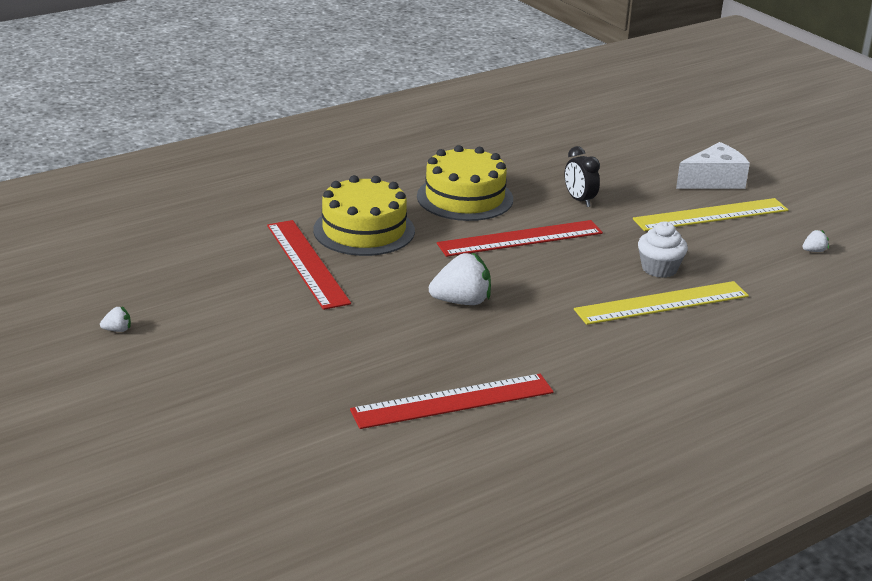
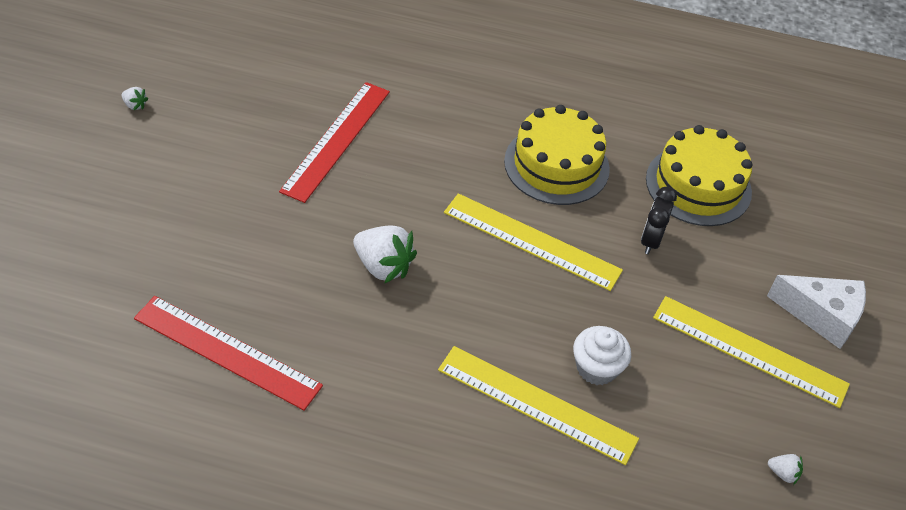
camera: 45 degrees right, 20 degrees up
yellow cake [313,175,415,256] -> yellow cake moved to [646,125,753,226]
red ruler [437,220,603,257] -> yellow ruler [444,193,623,291]

